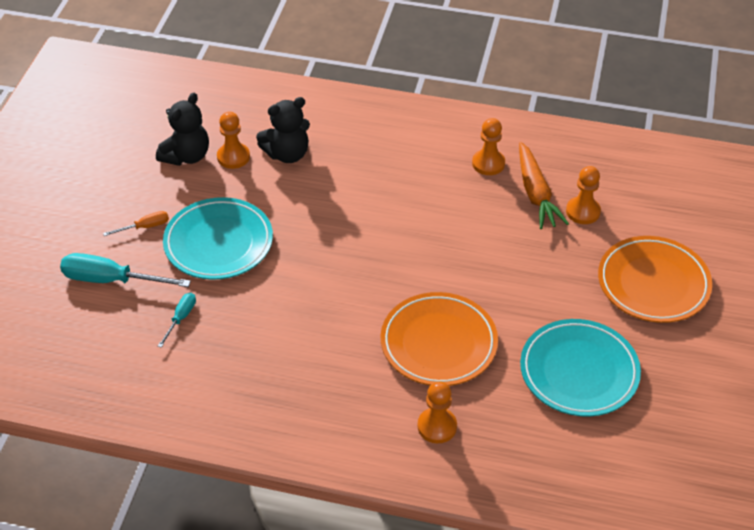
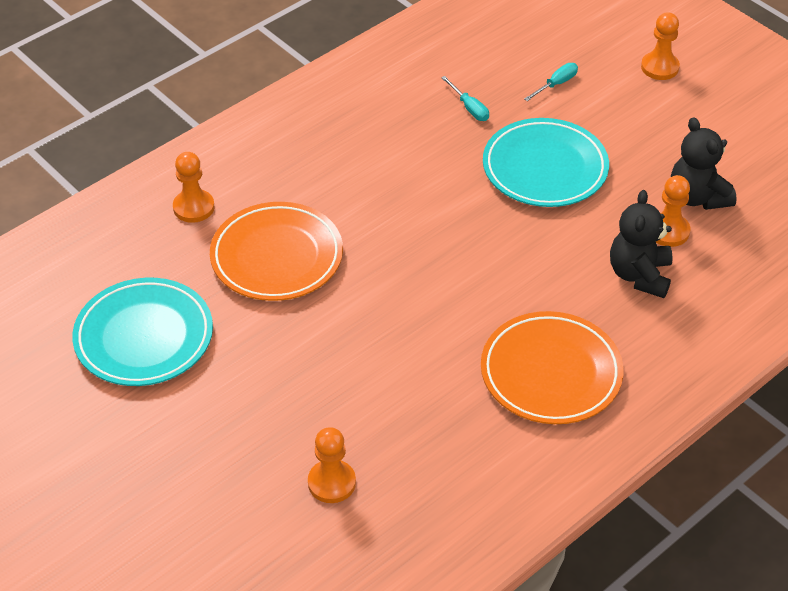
camera: 125 degrees right, 0 degrees up
turquoise screwdriver [60,253,191,287] -> turquoise screwdriver [524,63,578,101], size x0.52
orange screwdriver [103,211,169,236] -> none
orange pawn [472,118,505,175] -> orange pawn moved to [641,12,680,80]
orange carrot [519,142,569,229] -> none
orange plate [598,236,712,323] -> orange plate moved to [481,311,624,424]

